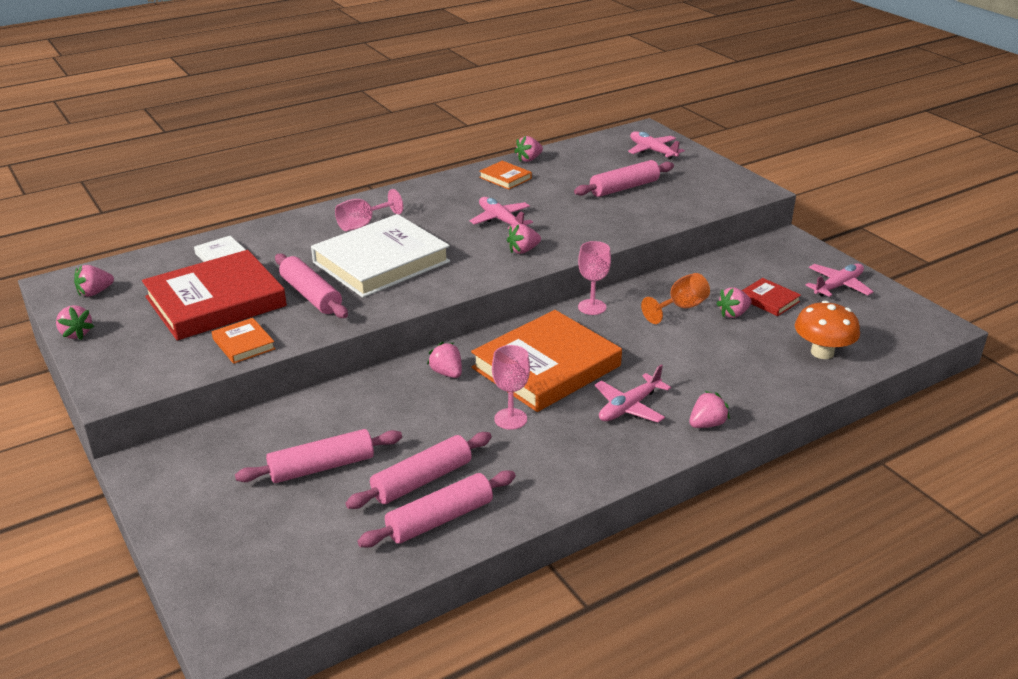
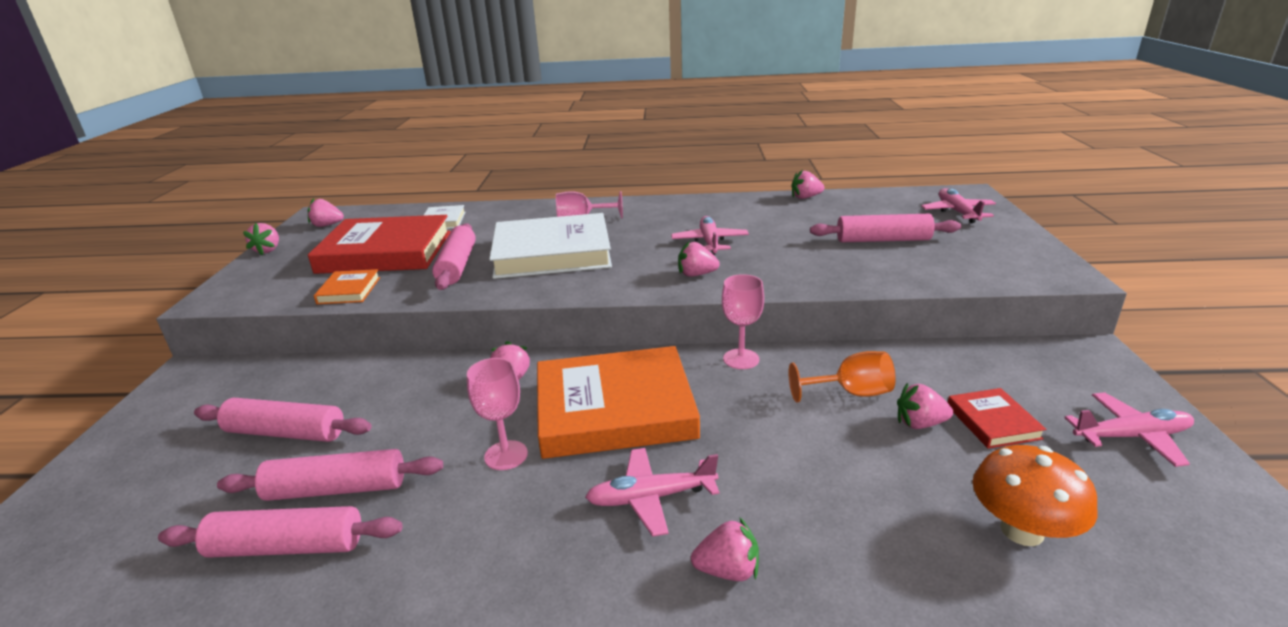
camera: 35 degrees right, 5 degrees down
orange book [479,161,532,190] -> none

